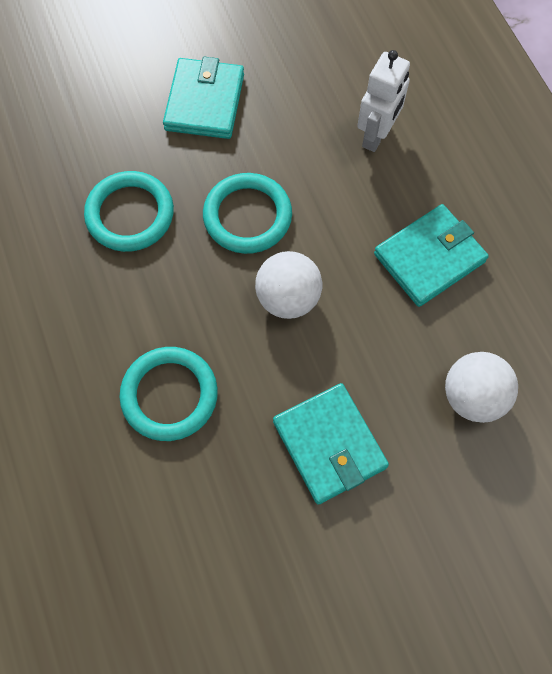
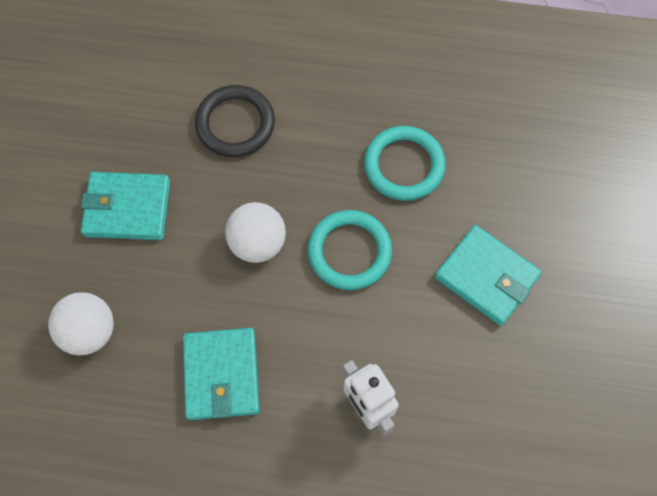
camera: 120 degrees right, 0 degrees up
turquoise ring [119,347,218,441] -> black ring [195,85,275,157]

